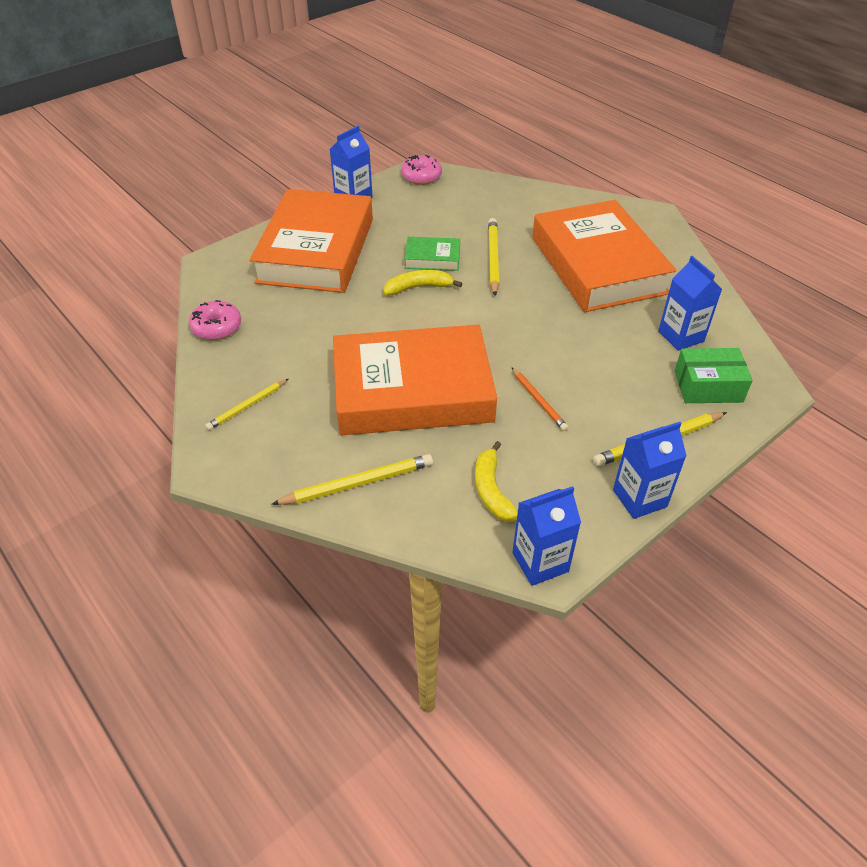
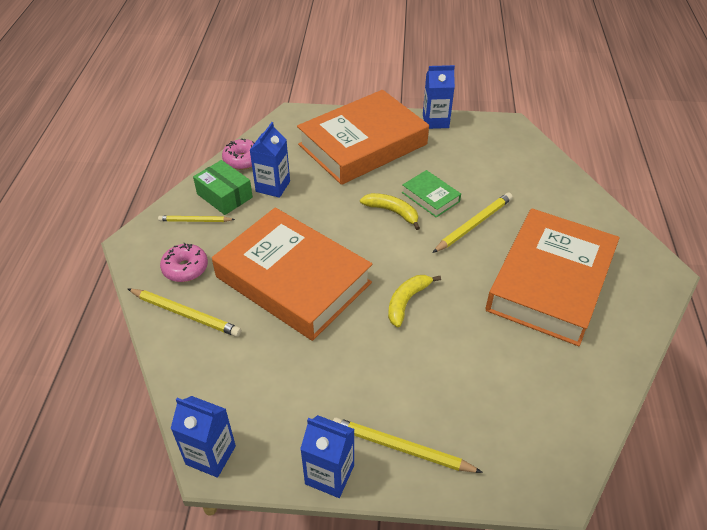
camera: 45 degrees right, 0 degrees up
pink donut [401,155,442,185] -> pink donut moved to [160,243,208,282]
yellow banana [475,441,518,522] -> yellow banana moved to [388,275,441,327]
orange pencil [511,367,568,431] -> none
blue carton [658,256,722,351] -> blue carton moved to [250,122,290,198]
green box [675,348,753,403] -> green box moved to [193,160,253,215]

